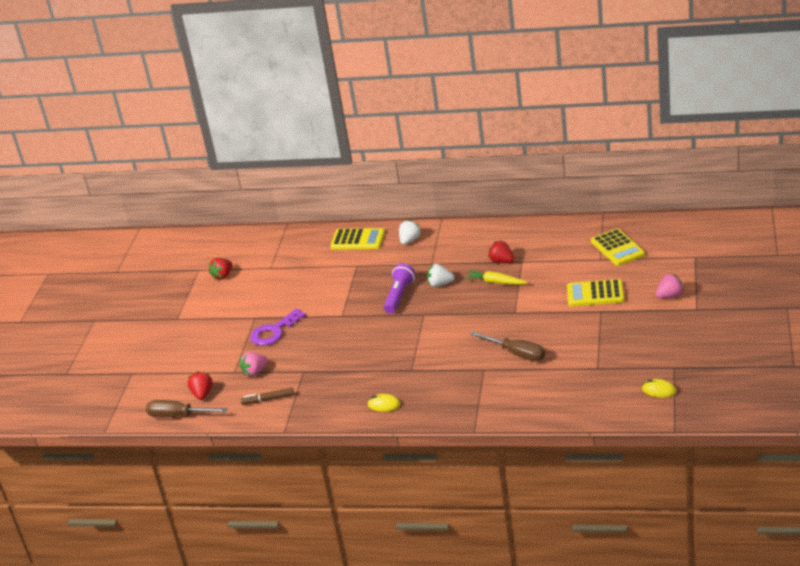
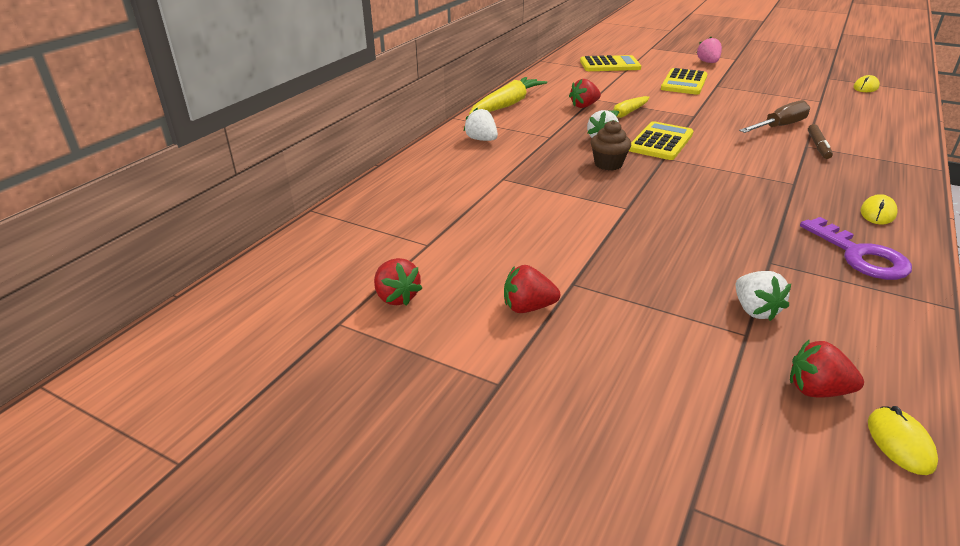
camera: 75 degrees left, 0 degrees up
brown screwdriver [146,400,228,417] -> yellow mouse [868,406,938,475]
pink strawberry [240,352,268,376] -> white strawberry [736,271,791,321]
brown marker [241,387,294,405] -> brown marker moved to [808,124,833,159]
purple key [250,309,306,346] -> purple key moved to [800,217,912,280]
yellow calculator [330,228,385,250] -> yellow calculator moved to [629,121,693,160]
purple flashlight [384,263,415,314] -> brown cupcake [591,120,631,171]
none -> yellow carrot [469,77,547,115]
none -> red strawberry [504,265,560,313]

